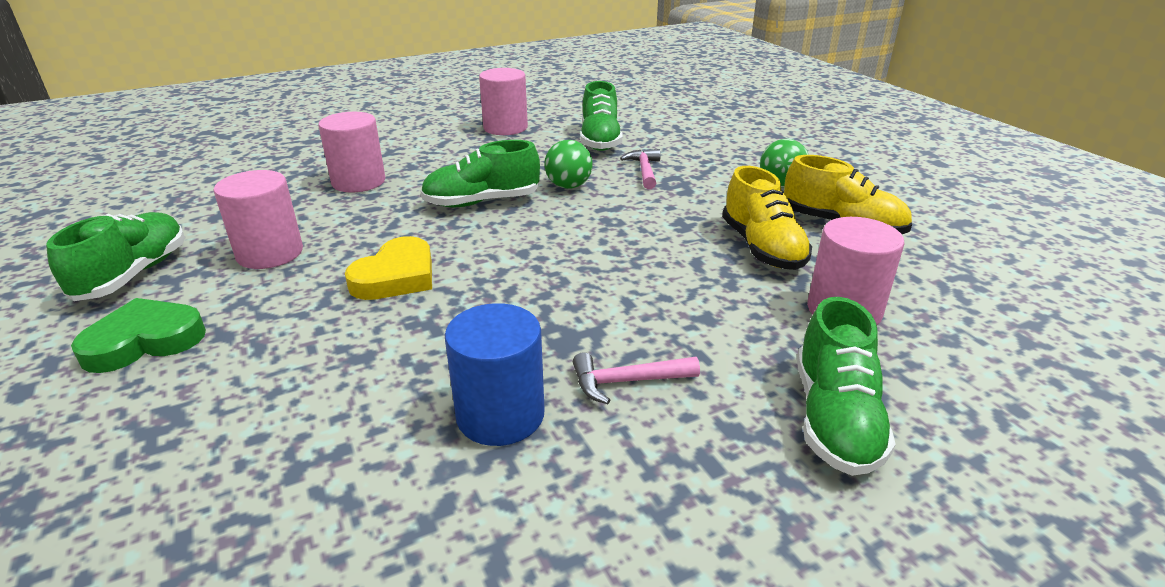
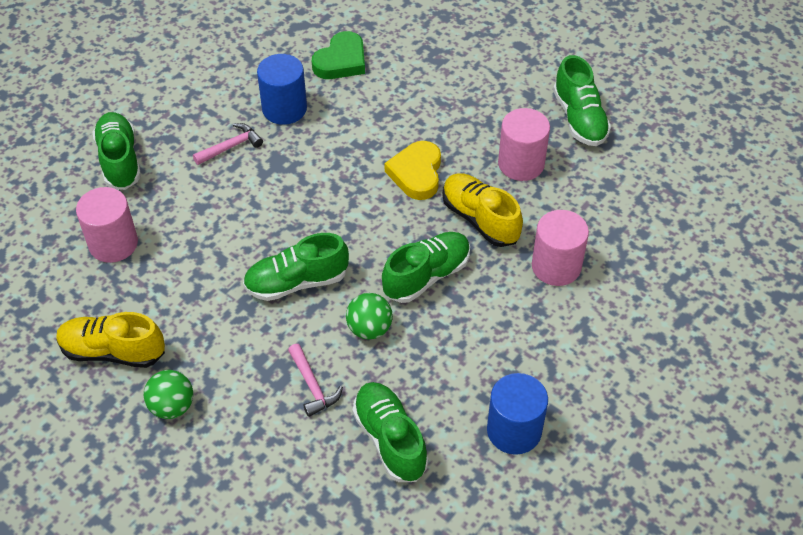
camera: 155 degrees right, 20 degrees up
green heart [71,298,206,373] -> green heart moved to [312,31,365,79]
pink cylinder [479,68,528,135] -> blue cylinder [487,373,548,455]
yellow shoe [722,166,812,270] -> yellow shoe moved to [442,173,523,247]
none -> green shoe [243,233,349,301]

